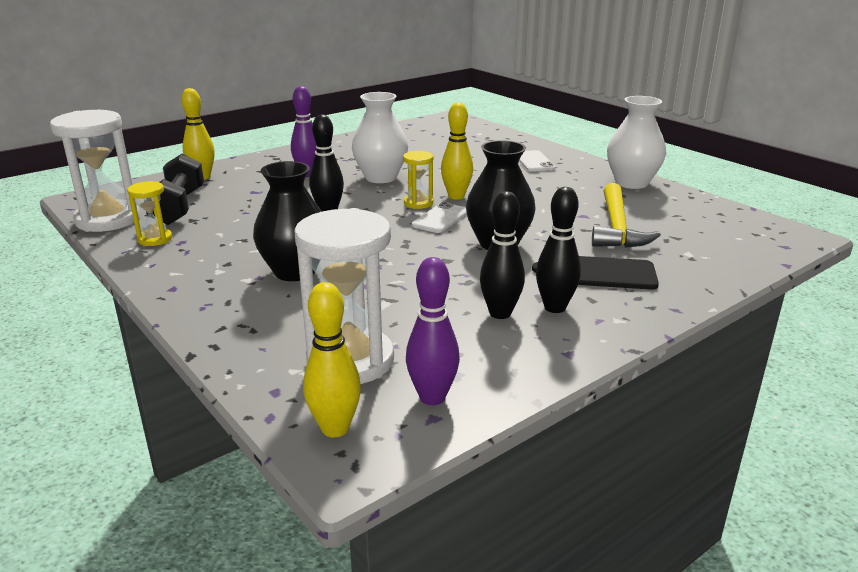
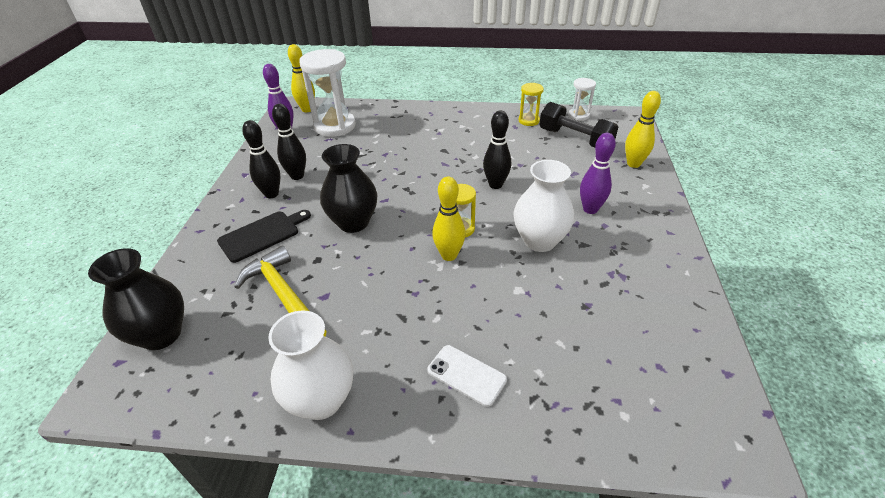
camera: 135 degrees right, 15 degrees up
white hourglass [50,110,140,232] -> white hourglass [568,78,596,121], size x0.51
black vase [253,161,322,281] -> black vase moved to [88,248,184,350]
white phone [412,202,467,233] -> none

